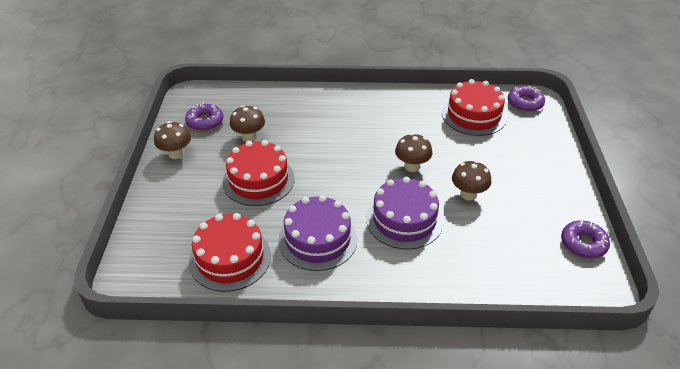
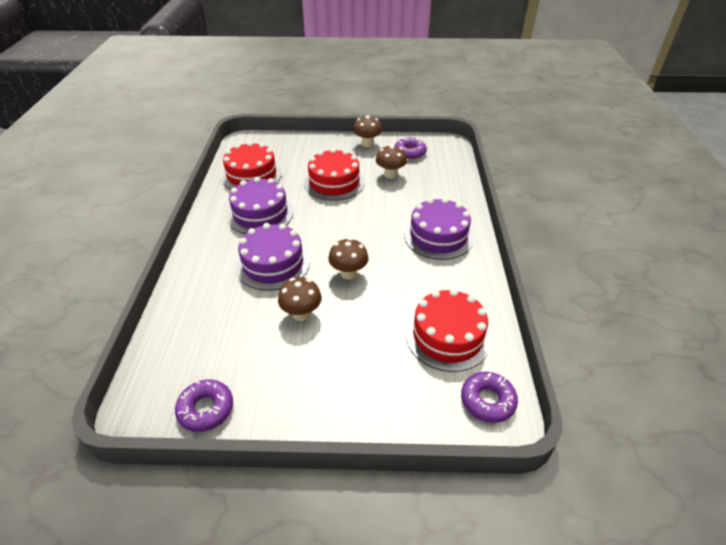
camera: 90 degrees right, 0 degrees up
none -> purple cake [404,198,474,260]

